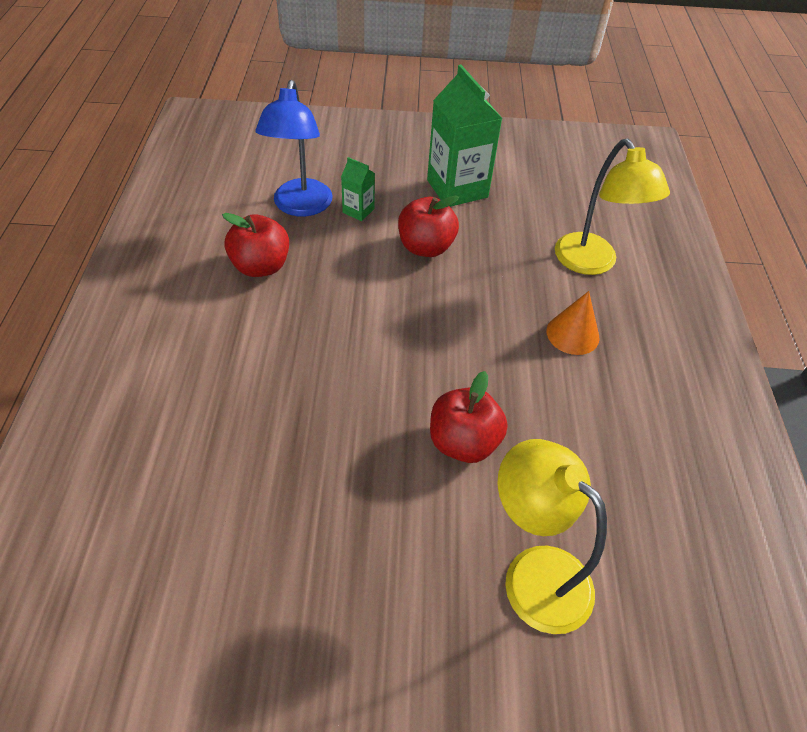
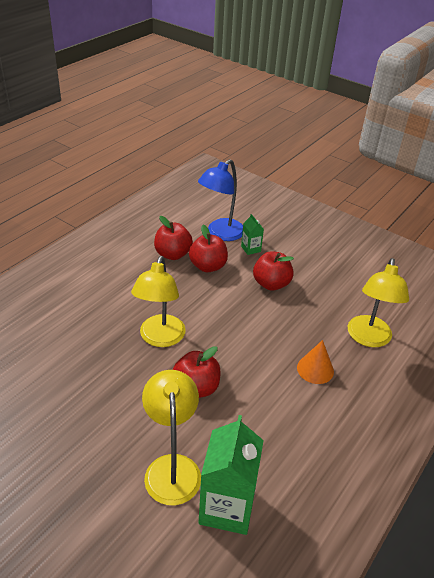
camera: 35 degrees right, 10 degrees down
green carton [427,65,503,207] -> green carton moved to [198,415,264,535]
none -> yellow lamp [131,256,186,347]
none -> red apple [189,225,228,272]

